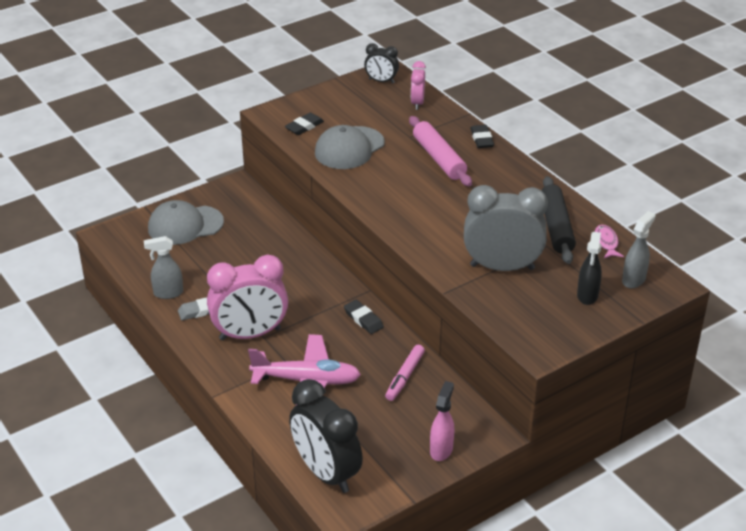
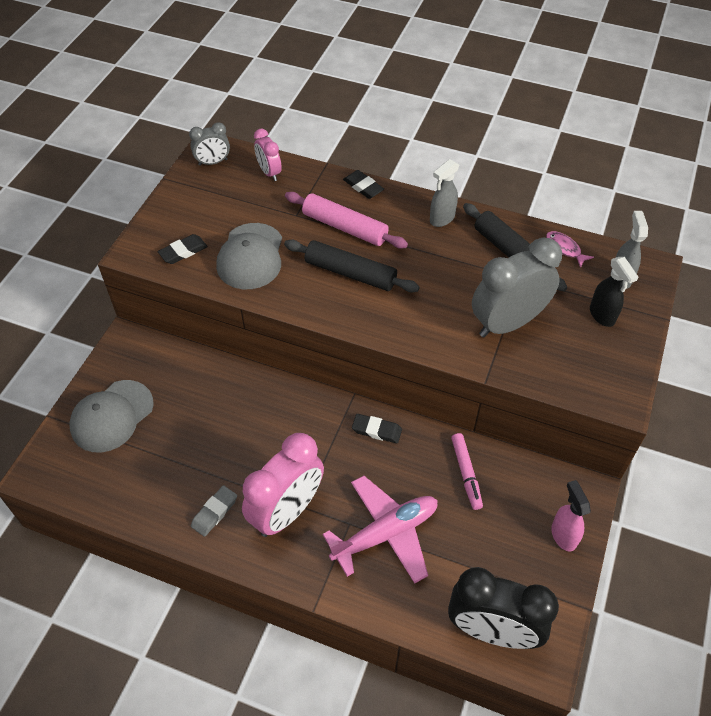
camera: 35 degrees left, 15 degrees up
grey spray bottle [144,236,183,299] -> grey spray bottle moved to [430,159,459,227]
black eraser [285,113,324,135] -> black eraser turned 45 degrees clockwise [157,234,208,264]
black clock [364,43,399,83] -> grey clock [189,122,230,166]
none -> black rolling pin [284,240,420,292]

